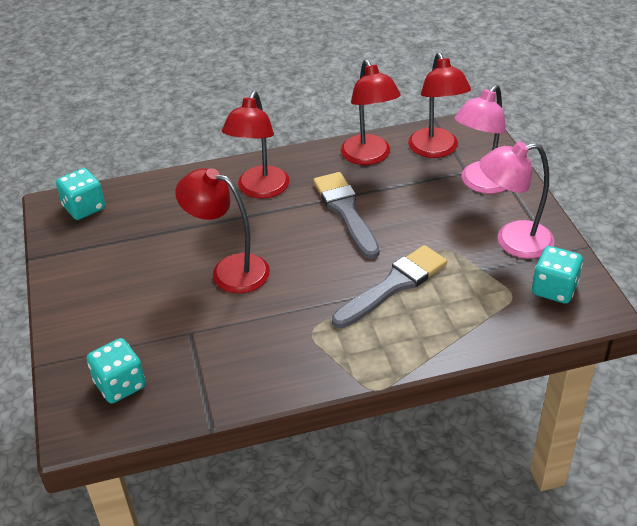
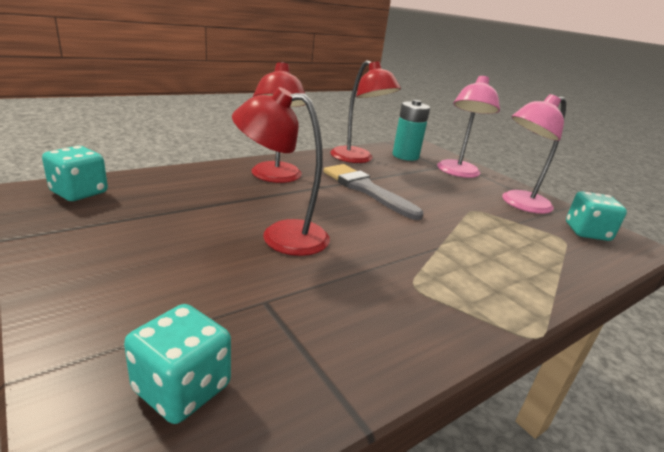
camera: 25 degrees left, 15 degrees down
grey brush [332,245,447,328] -> none
red lamp [408,52,471,158] -> turquoise battery [393,100,430,161]

